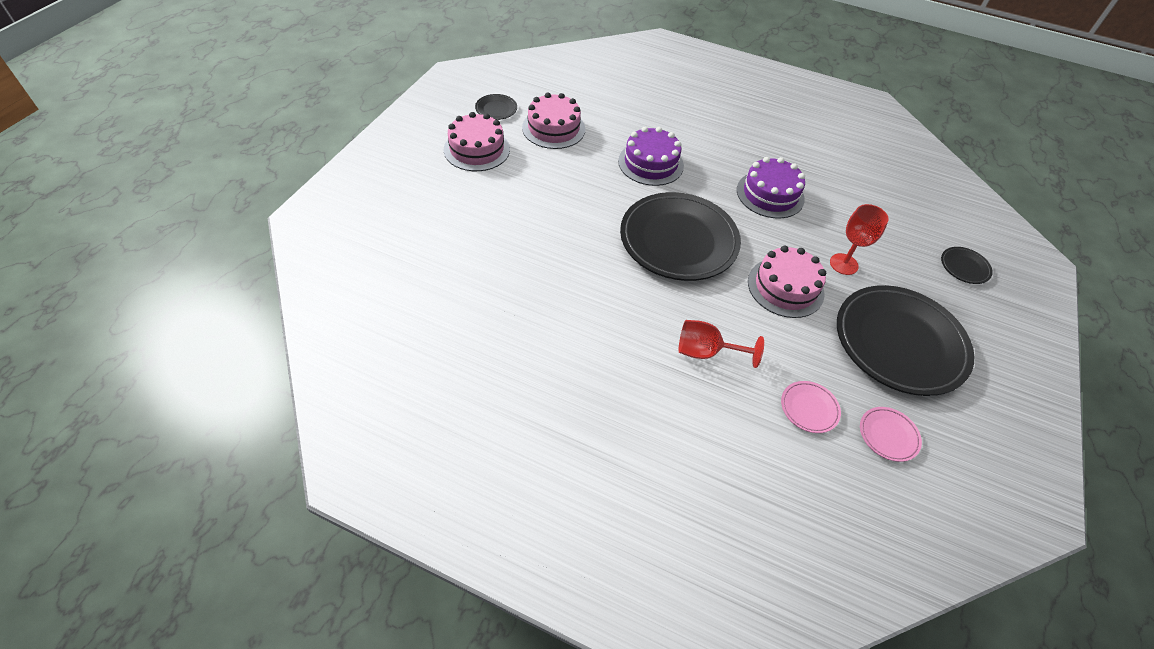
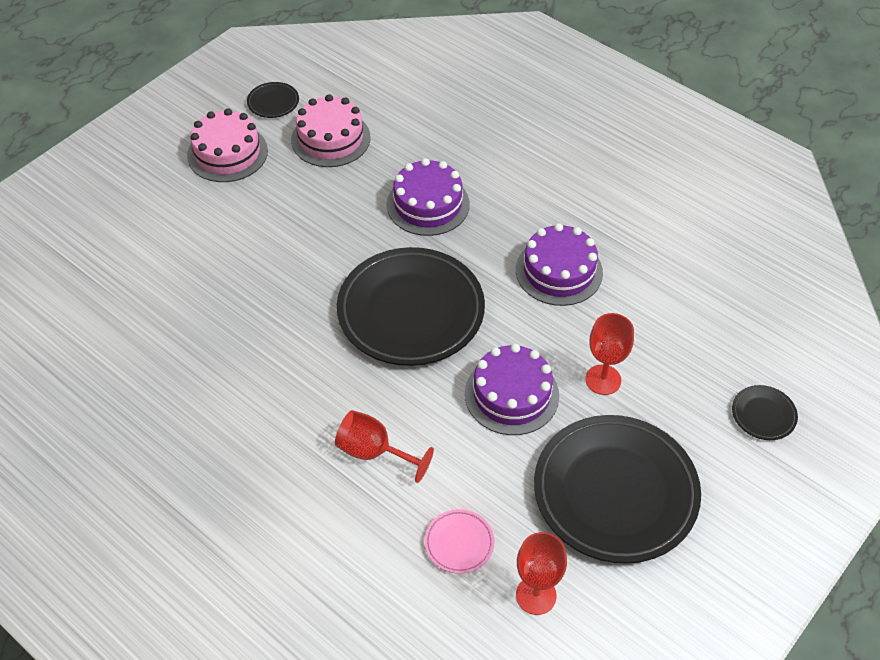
camera: 20 degrees right, 0 degrees up
pink cake [748,246,826,318] -> purple cake [465,344,559,435]
pink plate [860,407,922,462] -> red goblet [516,532,567,615]

